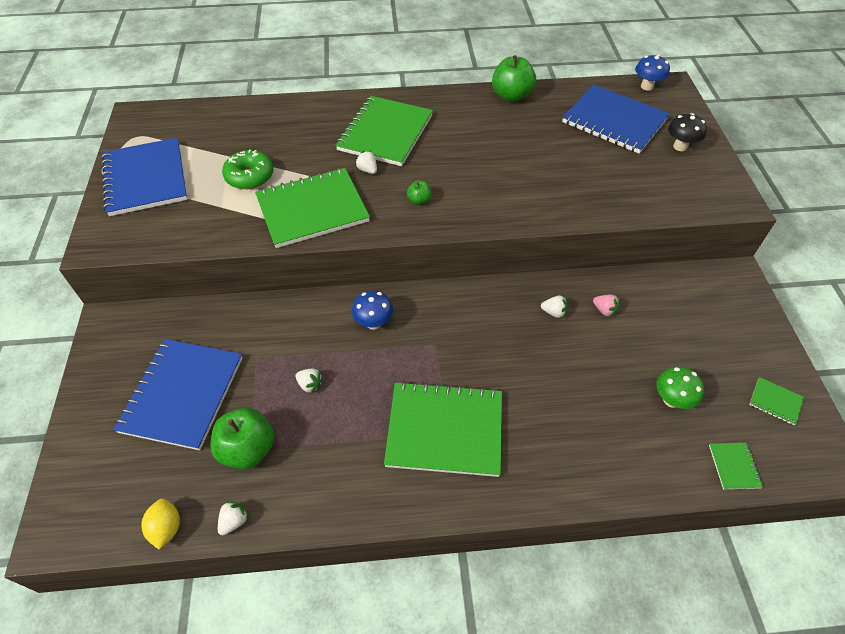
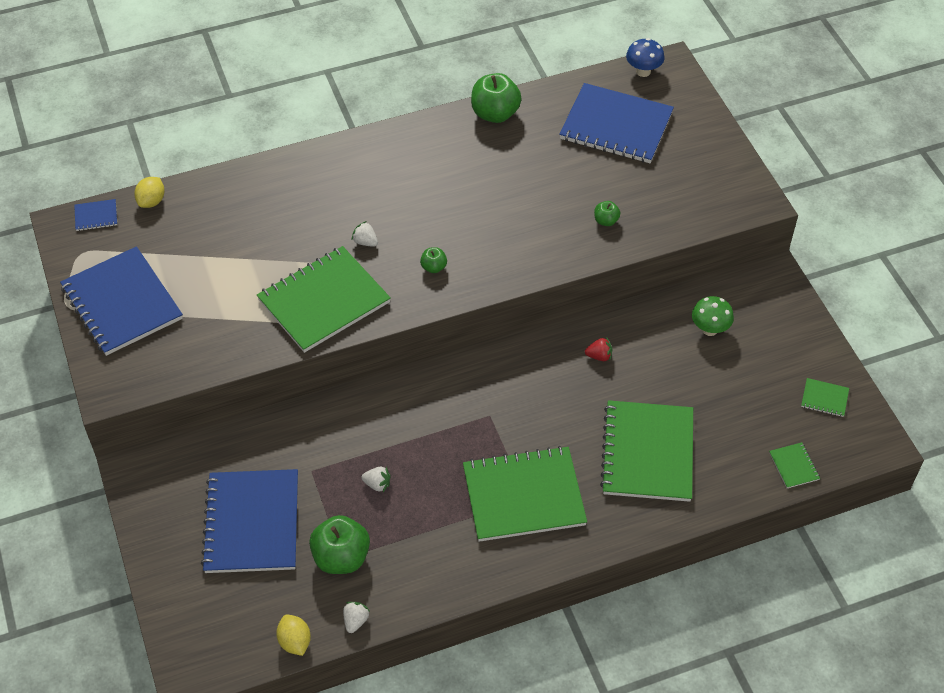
camera: 15 degrees left, 0 degrees up
green donut [222,149,273,189] -> none
green notebook [335,96,433,166] -> green notebook moved to [600,400,693,502]
blue mushroom [352,291,393,330] -> none
white strawberry [541,295,568,319] -> red strawberry [585,337,612,361]
pink strawberry [593,295,620,317] -> none
green mushroom [656,366,704,409] -> green mushroom moved to [692,296,734,336]
black mushroom [668,113,707,151] -> none
none -> blue notebook [74,199,117,231]
none -> yellow lemon [134,177,165,208]
none -> green apple [594,201,620,226]

